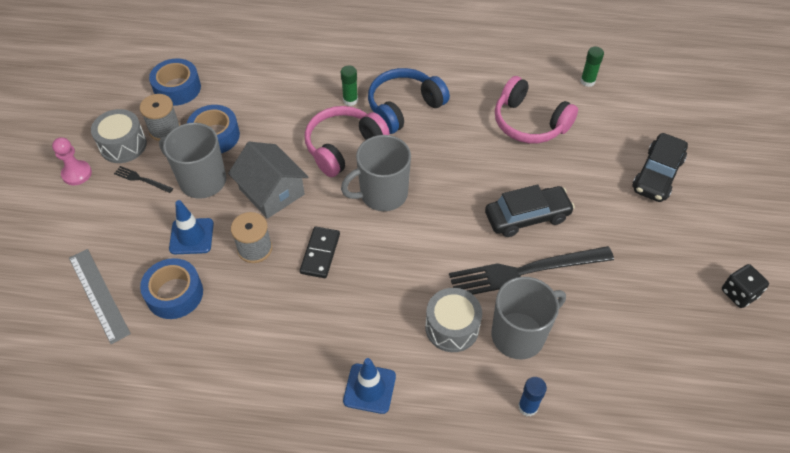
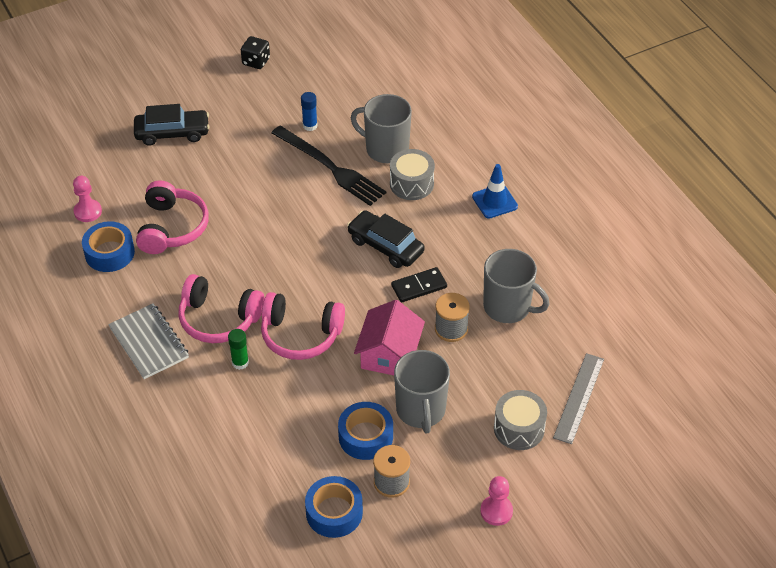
camera: 125 degrees left, 5 degrees down
grey drum [91,109,147,163] -> grey drum moved to [494,390,547,450]
black fork [114,166,173,193] -> none
blue tape [140,258,203,319] -> blue tape moved to [82,221,135,272]
blue traffic cone [169,200,214,254] -> none
grey house [228,142,308,219] -> pink house [354,300,425,375]
grey mug [341,135,411,211] -> grey mug moved to [483,249,549,323]
blue headphones [368,68,450,134] -> pink headphones [179,274,264,343]
black car [485,185,575,237] -> black car moved to [347,210,425,268]
blue glue stick [518,377,547,417] -> blue glue stick moved to [301,92,318,131]
green glue stick [580,47,604,87] -> pink pawn [73,176,102,222]
none -> grey notebook [108,303,189,379]

